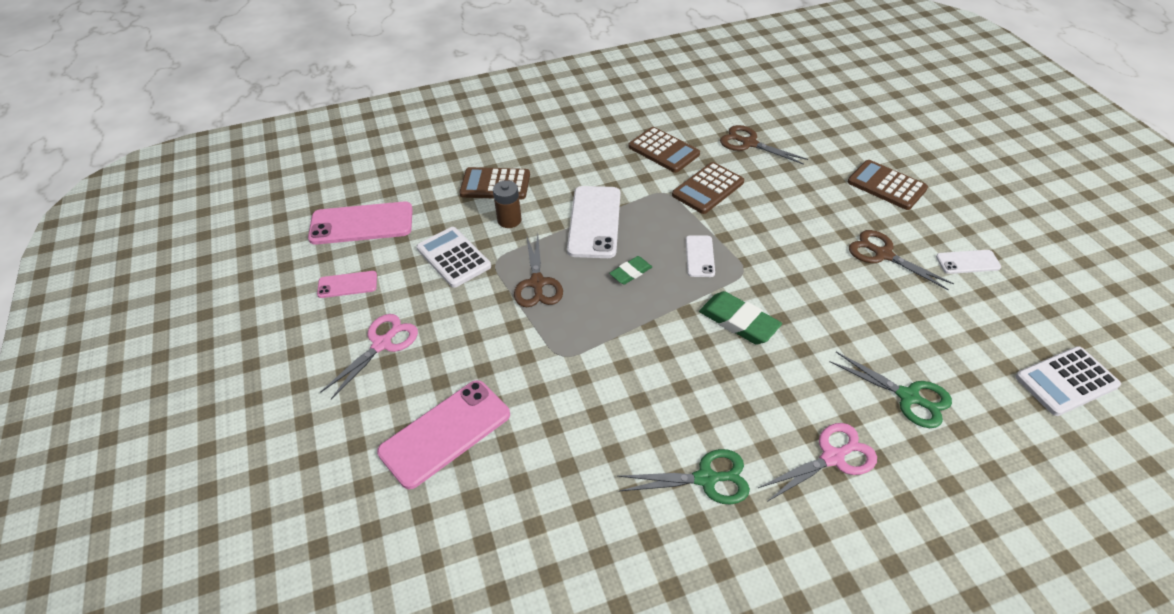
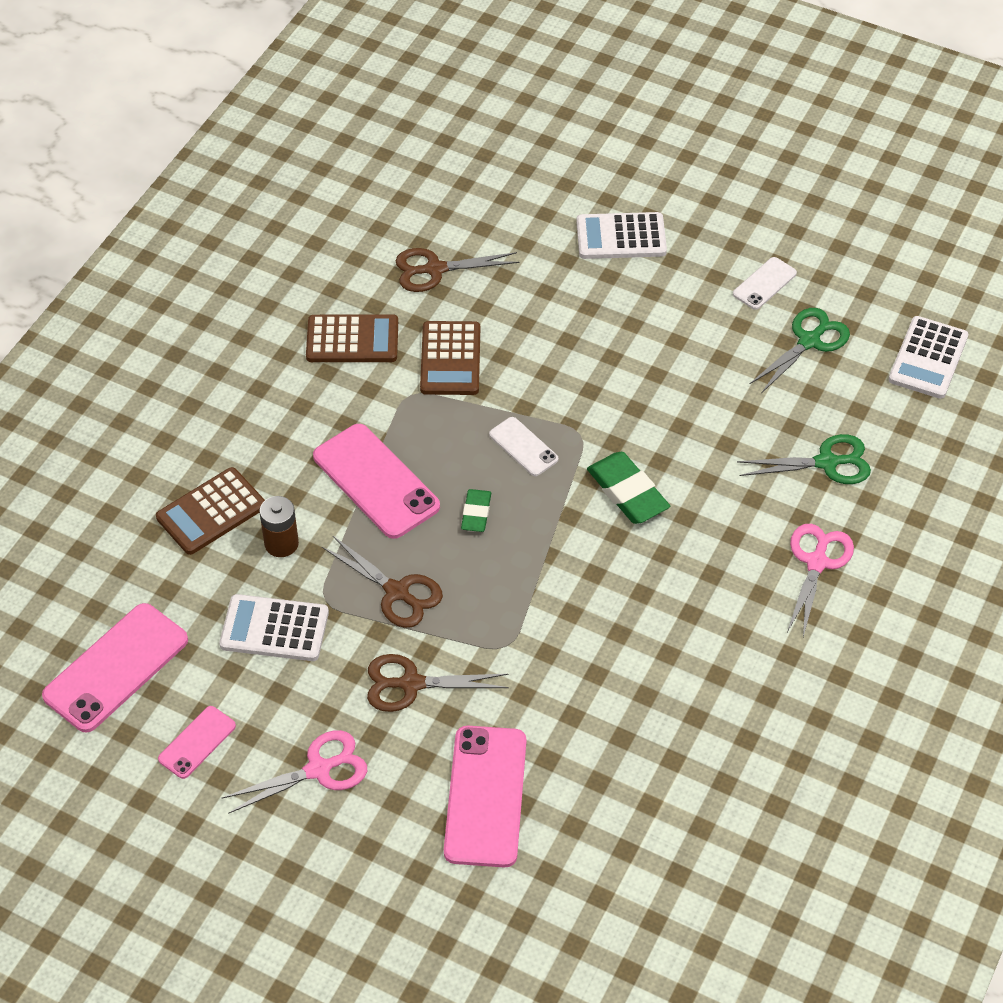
camera: 45 degrees left, 5 degrees up
pink scissors [320,314,418,400] -> pink scissors turned 75 degrees clockwise [222,730,367,814]
white phone [567,186,620,258] -> pink phone [313,424,440,539]
green scissors [617,449,750,505] -> green scissors moved to [749,308,850,393]
green eraser [699,291,782,344] -> green eraser turned 60 degrees clockwise [587,452,670,524]
brown calculator [848,160,928,210] -> white calculator [576,212,667,259]
brown scissors [849,230,954,290] -> brown scissors moved to [367,654,509,712]

